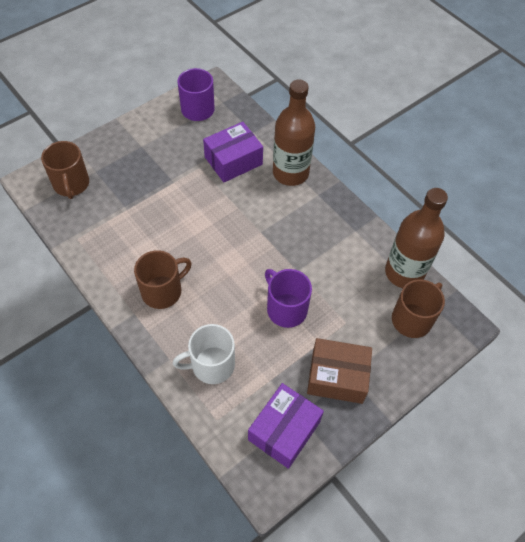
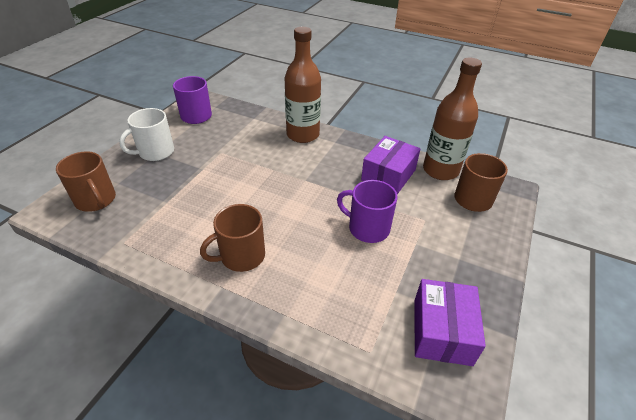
camera: 25 degrees left, 15 degrees down
brown mug [134,250,192,309] -> brown mug turned 150 degrees counterclockwise [200,204,265,272]
white mug [172,324,235,384] -> white mug moved to [119,108,174,161]
purple box [203,122,263,182] -> purple box moved to [361,136,421,194]
brown box [307,338,372,404] -> none

